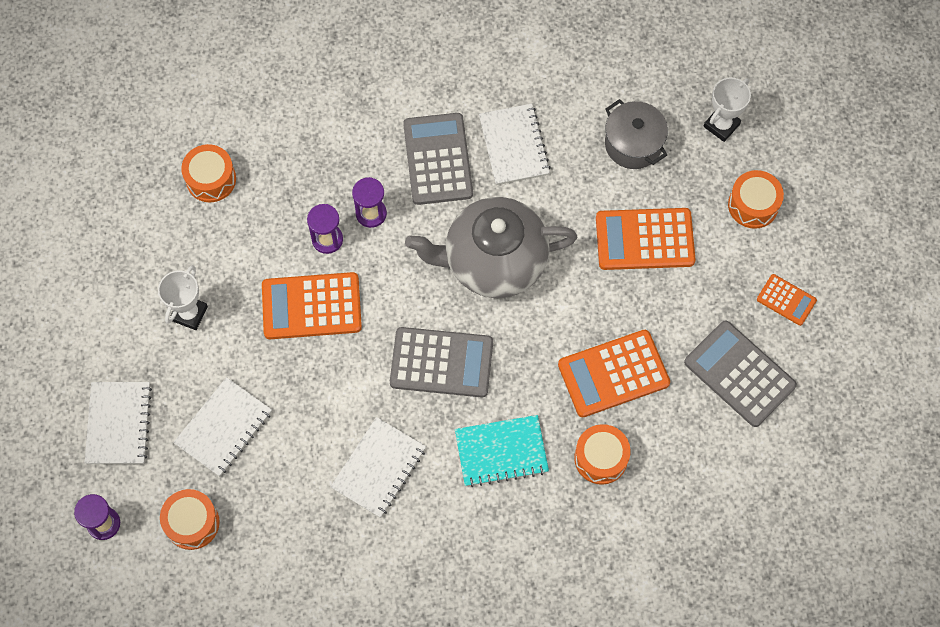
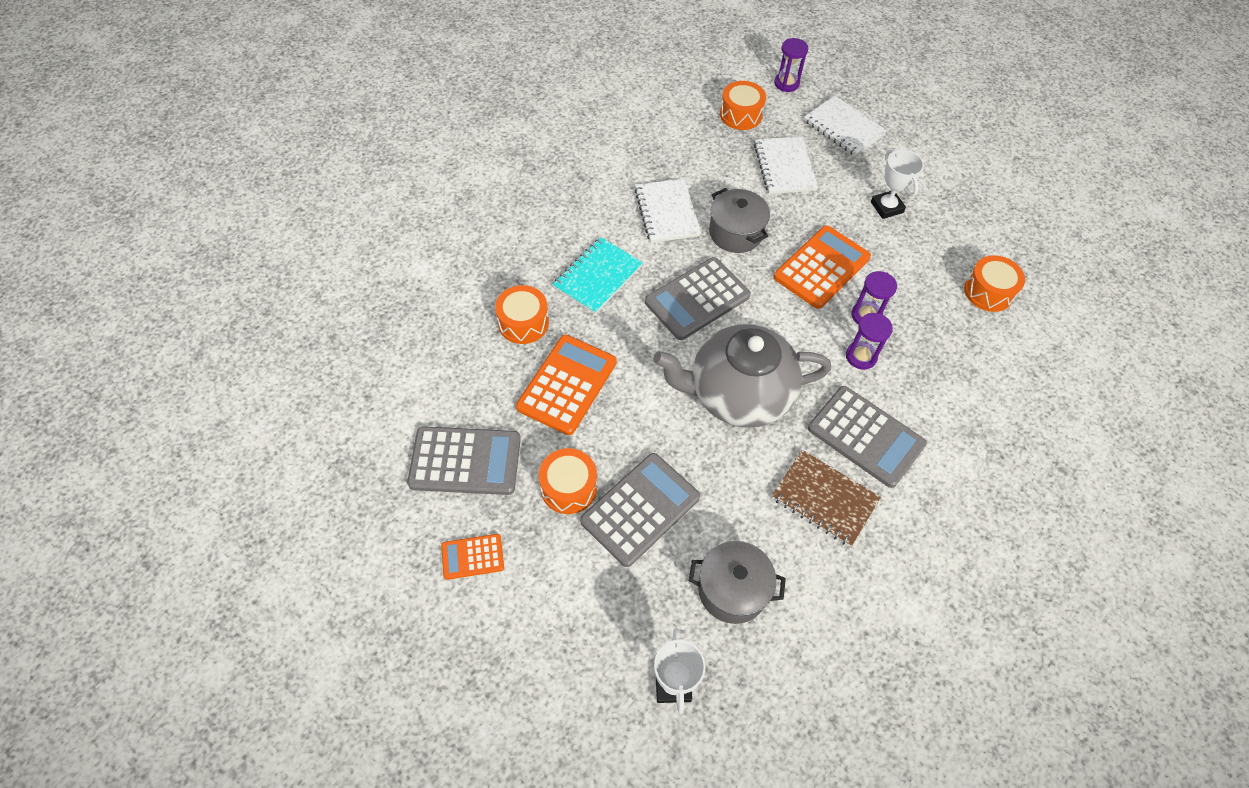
camera: 135 degrees right, 10 degrees down
grey teapot [405,197,577,298] -> grey teapot turned 135 degrees counterclockwise [653,324,831,428]
white notebook [479,104,551,185] -> brown notebook [772,450,881,547]
orange calculator [596,208,696,270] -> grey calculator [580,453,700,567]
orange drum [728,170,784,229] -> orange drum moved to [539,448,597,514]
none -> grey pot [709,188,770,253]

